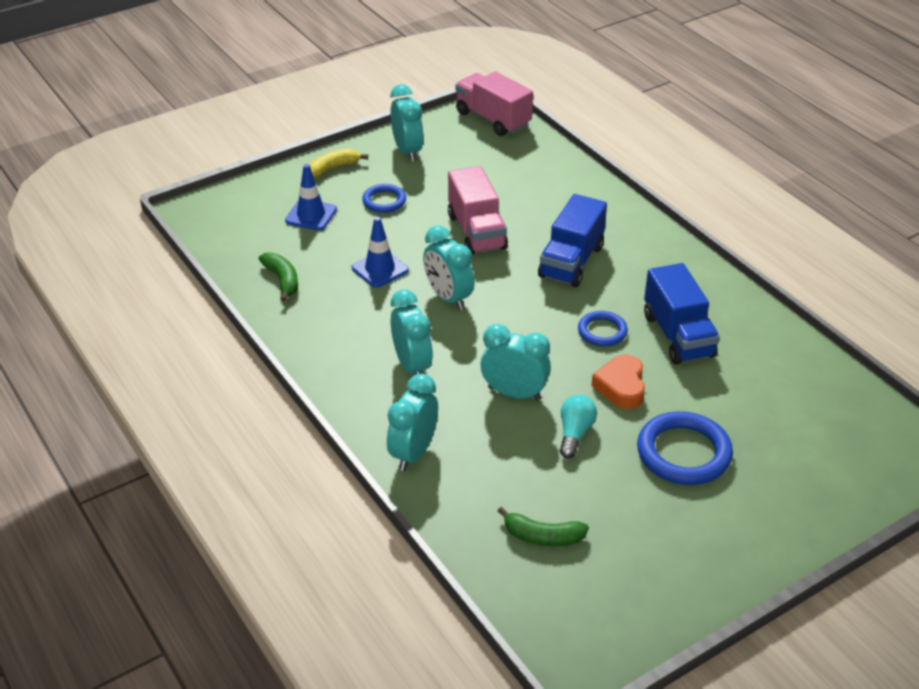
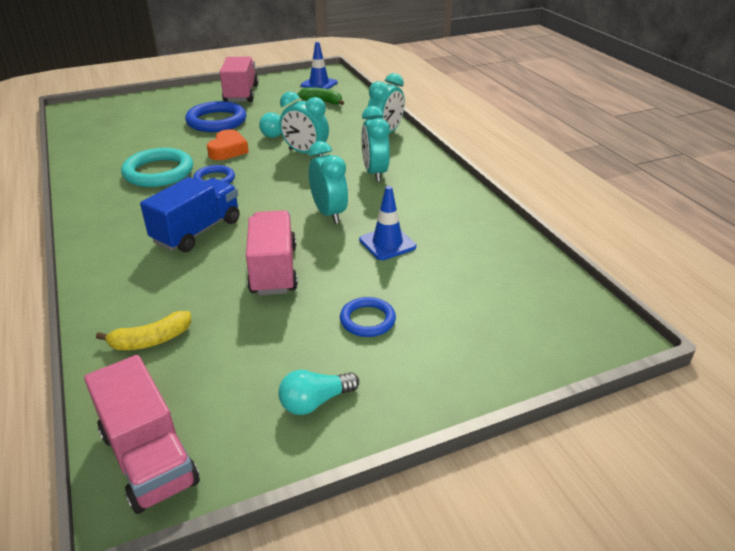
camera: 170 degrees left, 5 degrees down
green banana [259,252,298,302] -> none
blue traffic cone [285,164,337,231] -> blue traffic cone moved to [301,42,338,89]
yellow banana [309,148,368,178] -> yellow banana moved to [96,311,191,350]
turquoise clock [390,84,424,162] -> turquoise light bulb [278,370,359,415]
blue truck [644,263,720,365] -> turquoise ring [121,148,193,187]
none -> pink truck [220,57,259,102]

